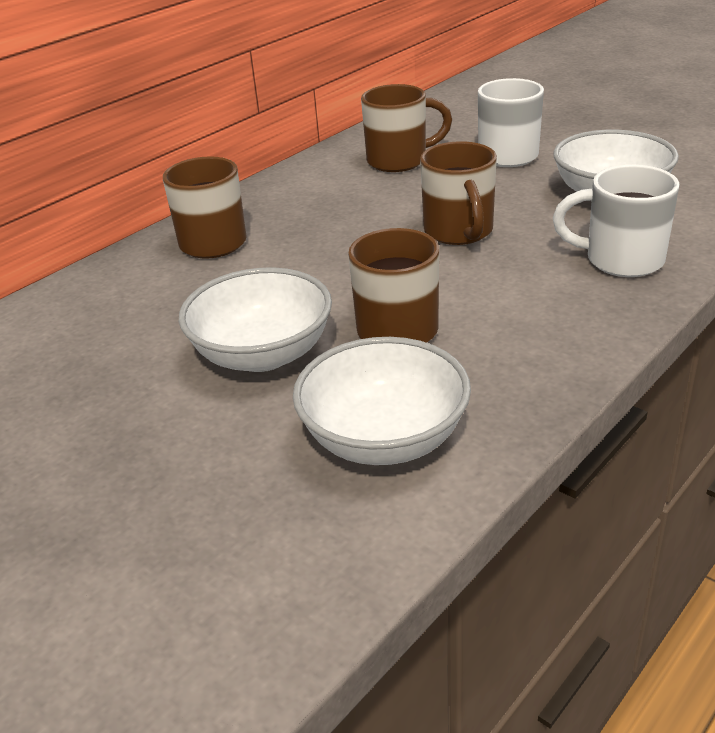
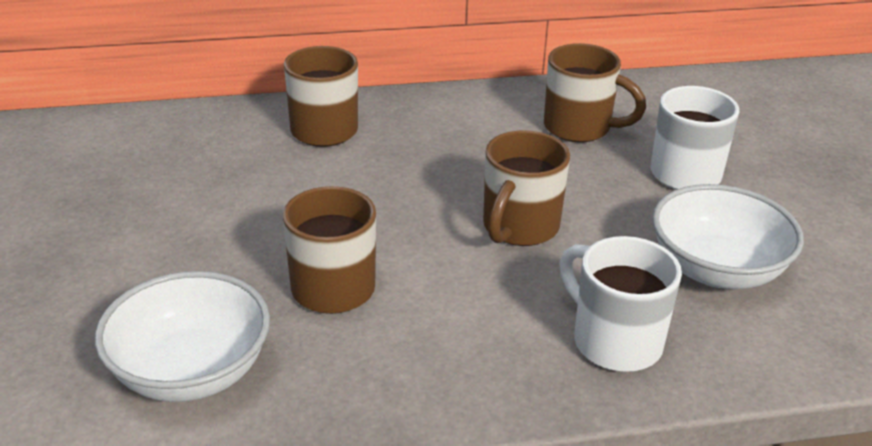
camera: 35 degrees right, 0 degrees up
white bowl [179,267,332,372] -> none

